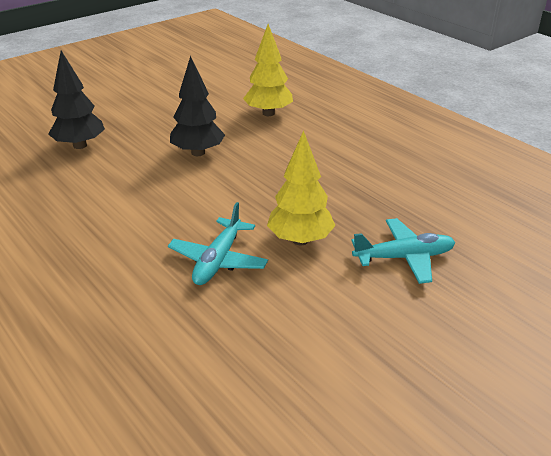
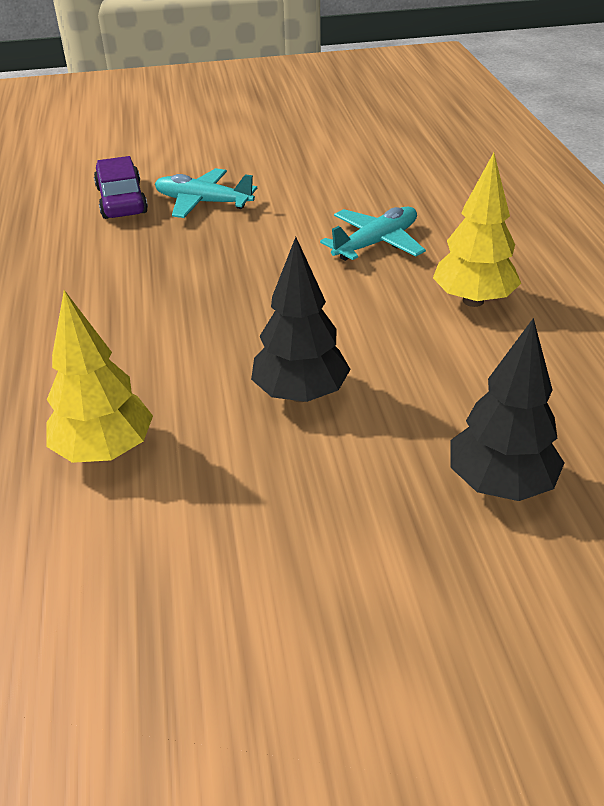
camera: 150 degrees left, 5 degrees up
yellow tree [267,130,336,246] -> yellow tree moved to [433,153,521,307]
none -> purple car [94,156,148,219]

